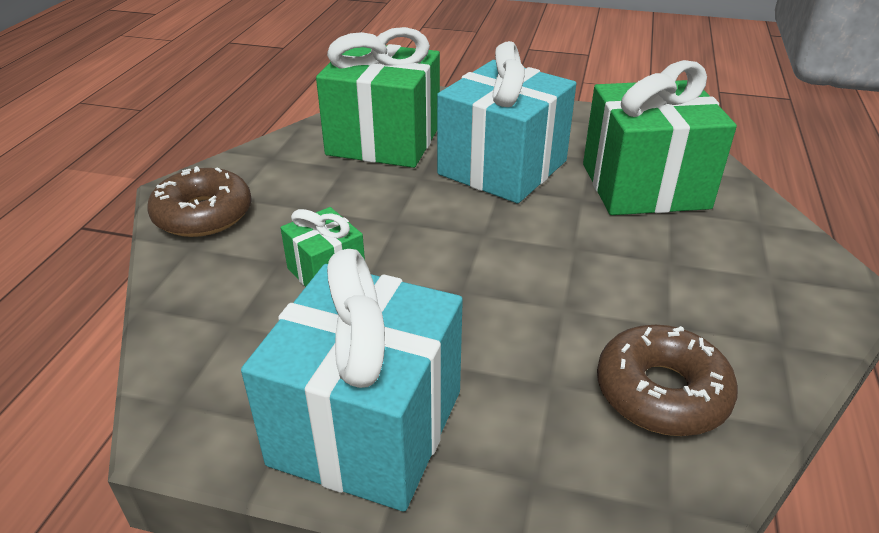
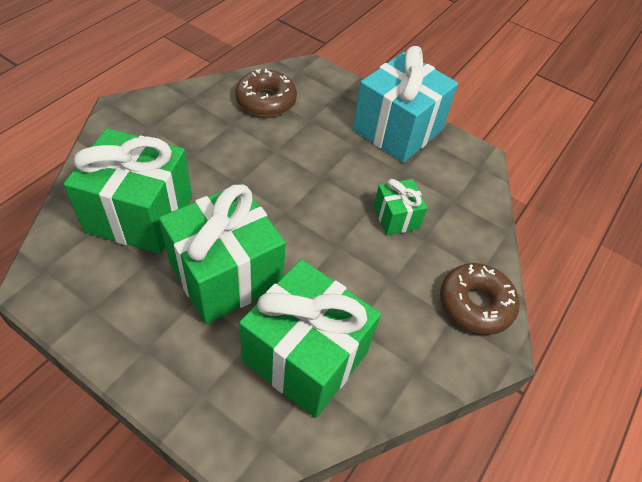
camera: 165 degrees left, 15 degrees up
turquoise gift [437,41,576,203] -> green gift [159,184,285,324]

